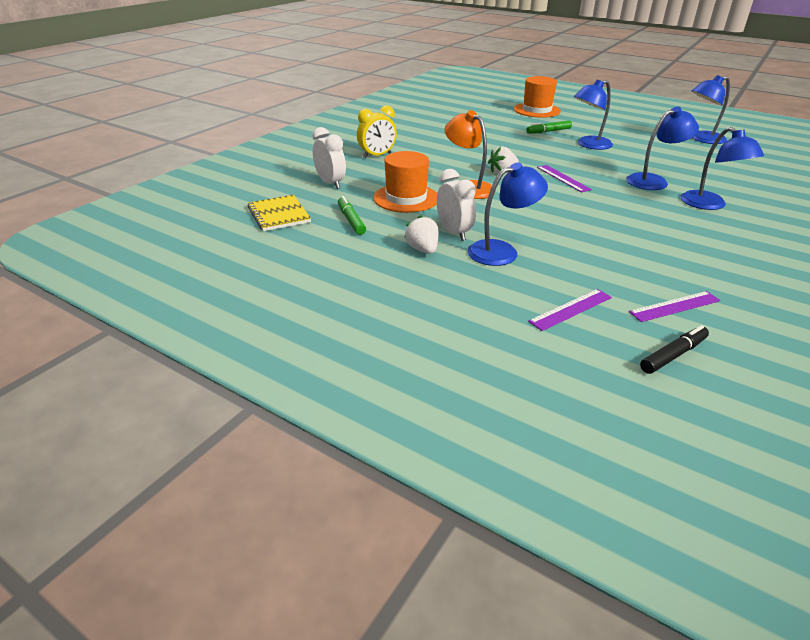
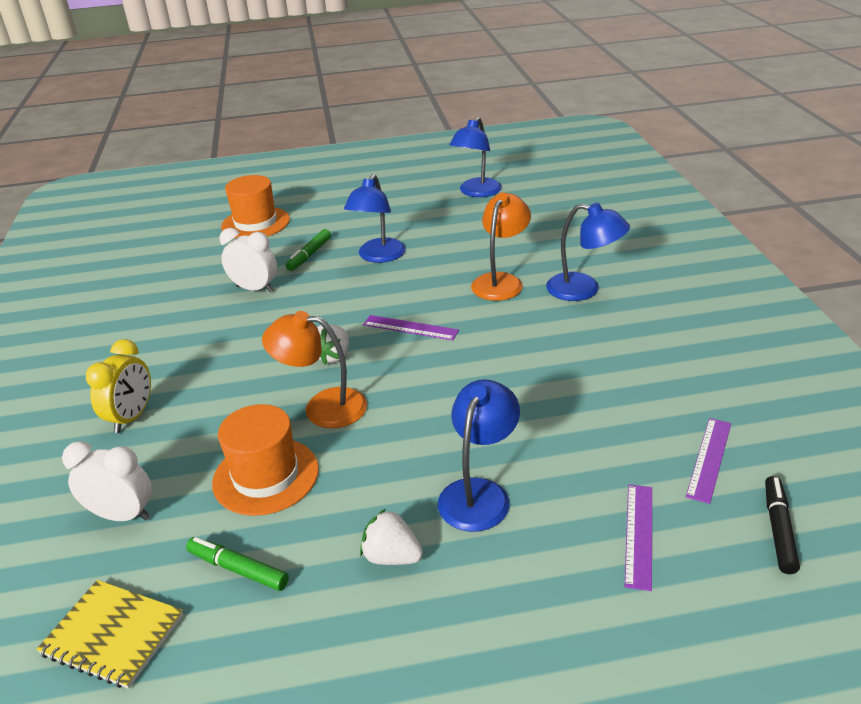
camera: 40 degrees left, 0 degrees up
white clock [437,169,476,241] -> white clock moved to [220,228,277,293]
blue lamp [626,107,699,190] -> orange lamp [471,192,531,301]

